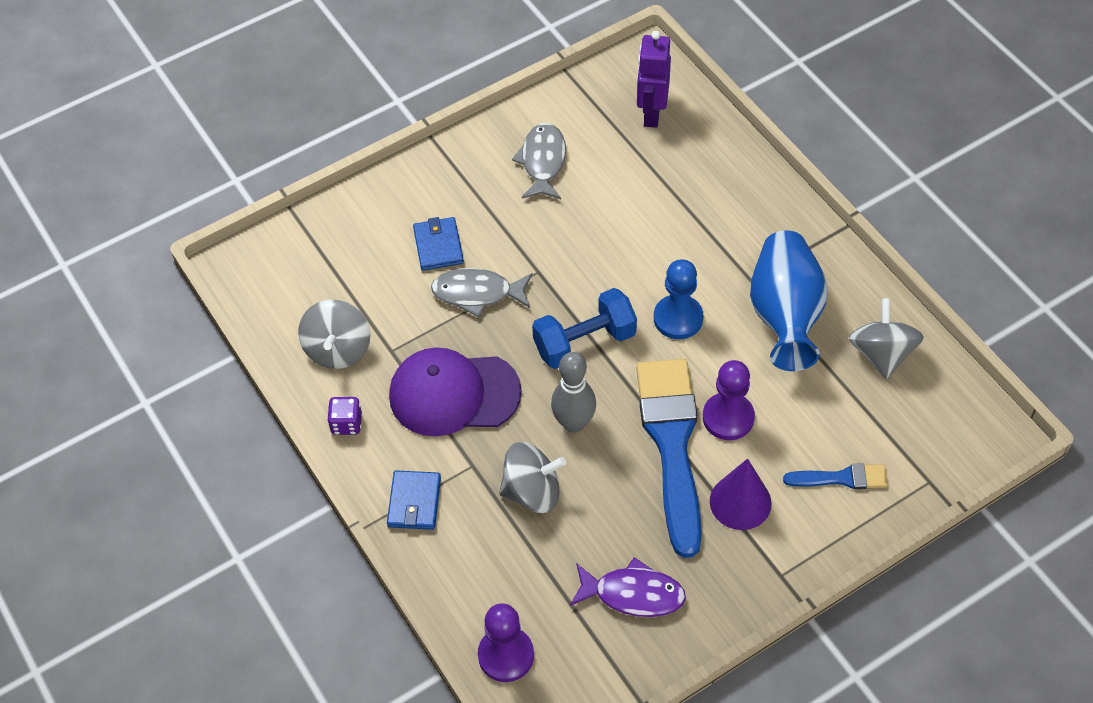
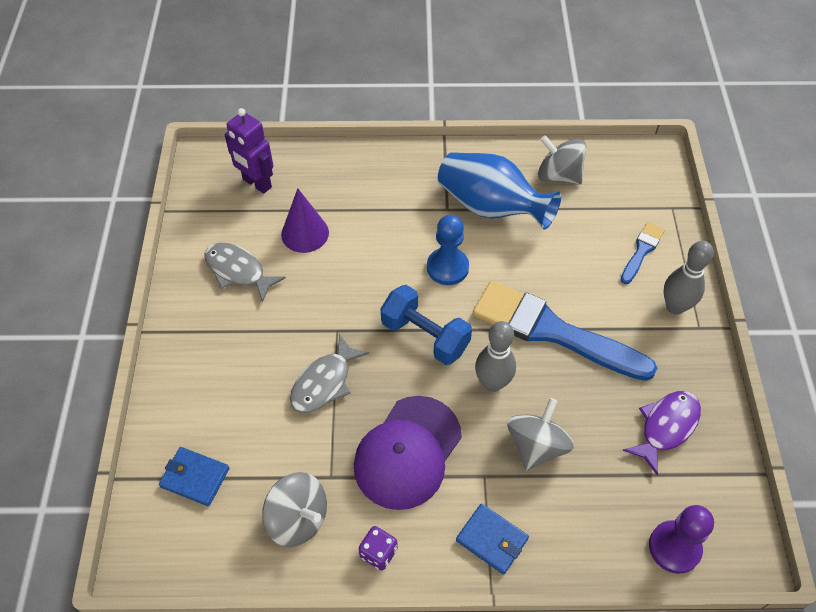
camera: 60 degrees left, 0 degrees up
blue wallet [413,217,464,271] -> blue wallet moved to [159,447,229,506]
blue dumbbell [532,288,637,369] -> blue dumbbell turned 60 degrees counterclockwise [381,285,472,365]
purple pawn [703,360,755,440] -> none
purple cone [710,458,772,530] -> purple cone moved to [281,188,329,253]
none -> grey bowling pin [664,241,714,315]

